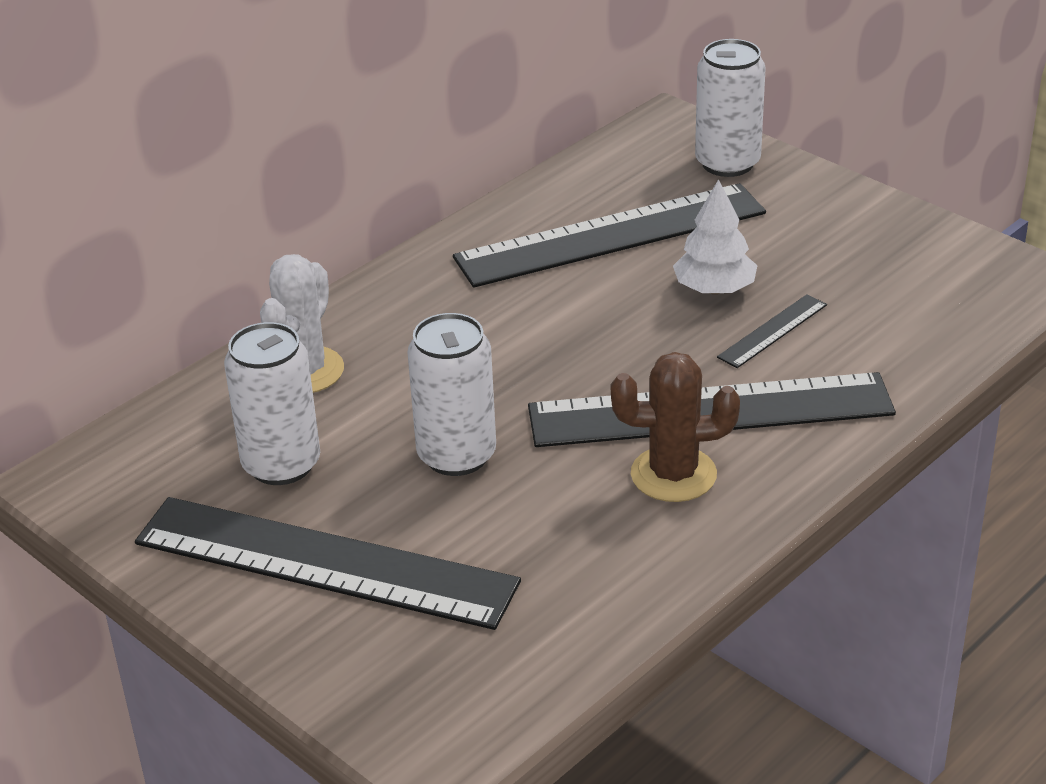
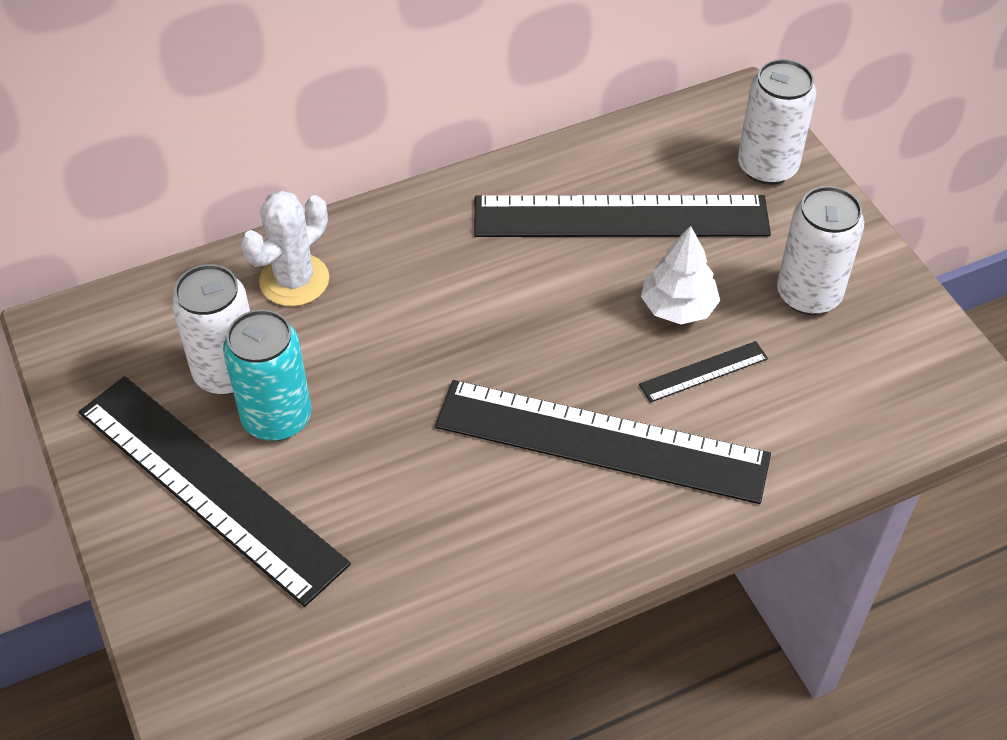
camera: 20 degrees right, 15 degrees up
white can [407,313,496,476] -> white can moved to [777,186,864,315]
brown cactus [611,352,740,502] -> none
none -> turquoise can [223,310,311,441]

